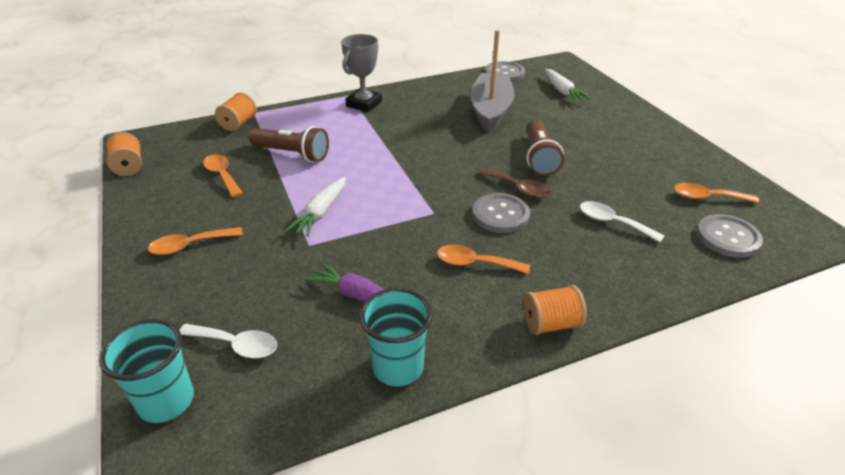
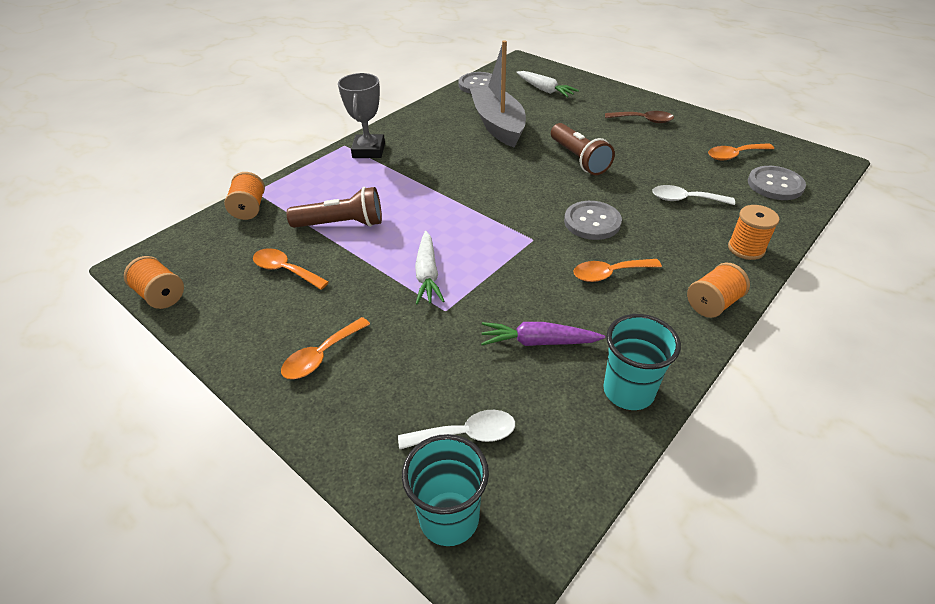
camera: 25 degrees left, 5 degrees up
brown spoon [478,168,551,198] -> brown spoon moved to [605,111,674,123]
none -> orange spool [728,205,779,260]

